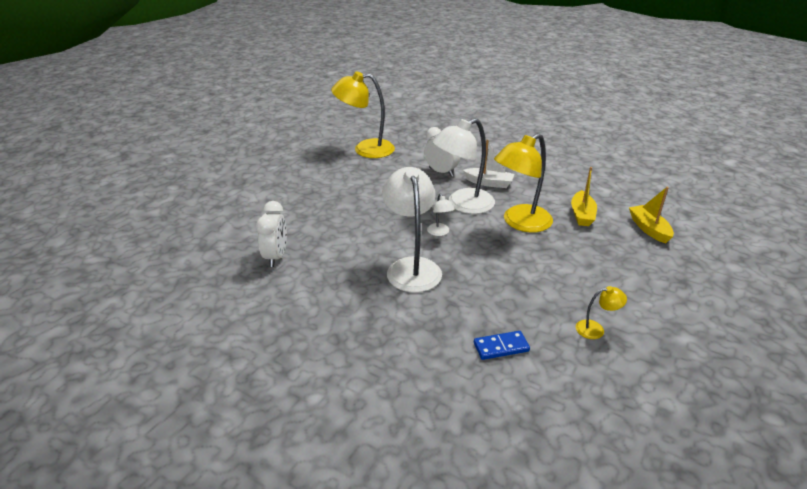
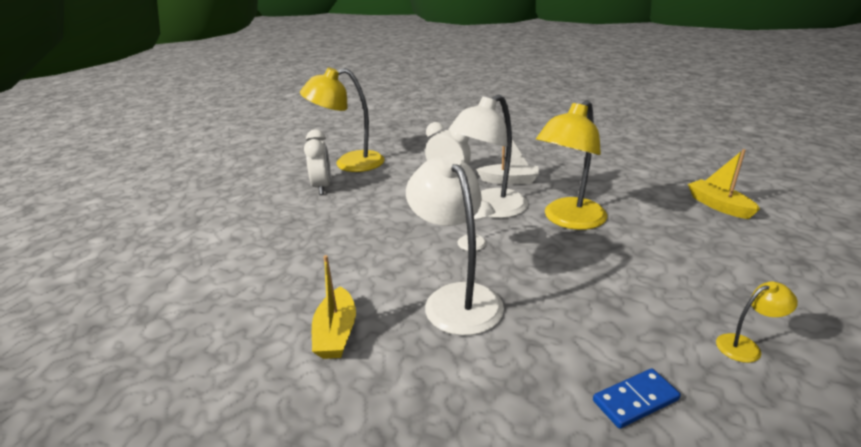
camera: 10 degrees left, 5 degrees down
white clock [256,201,287,267] -> white clock moved to [304,129,331,195]
yellow boat [571,167,597,226] -> yellow boat moved to [312,255,356,359]

